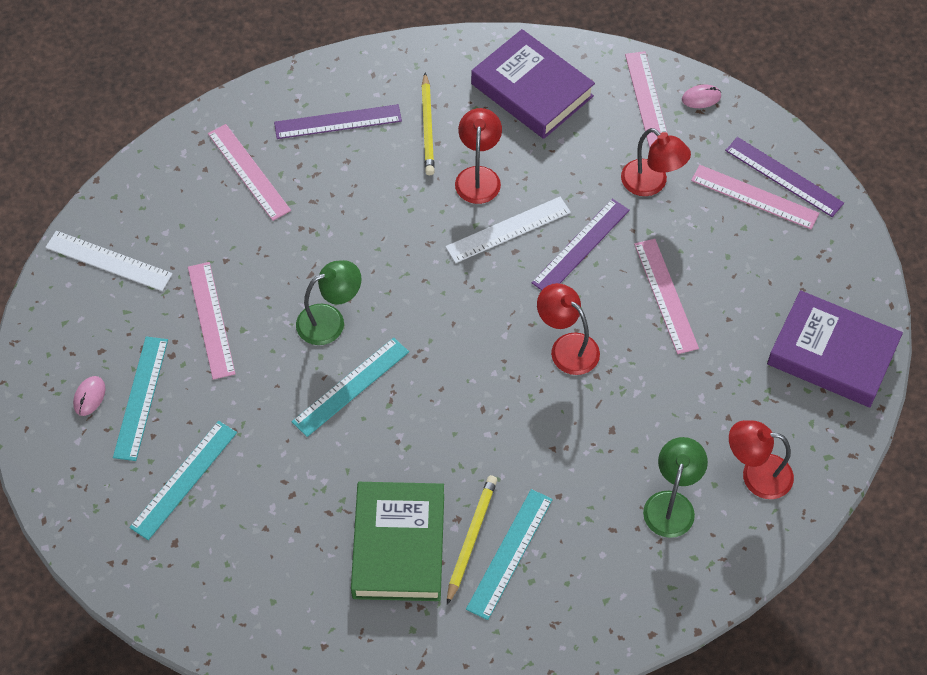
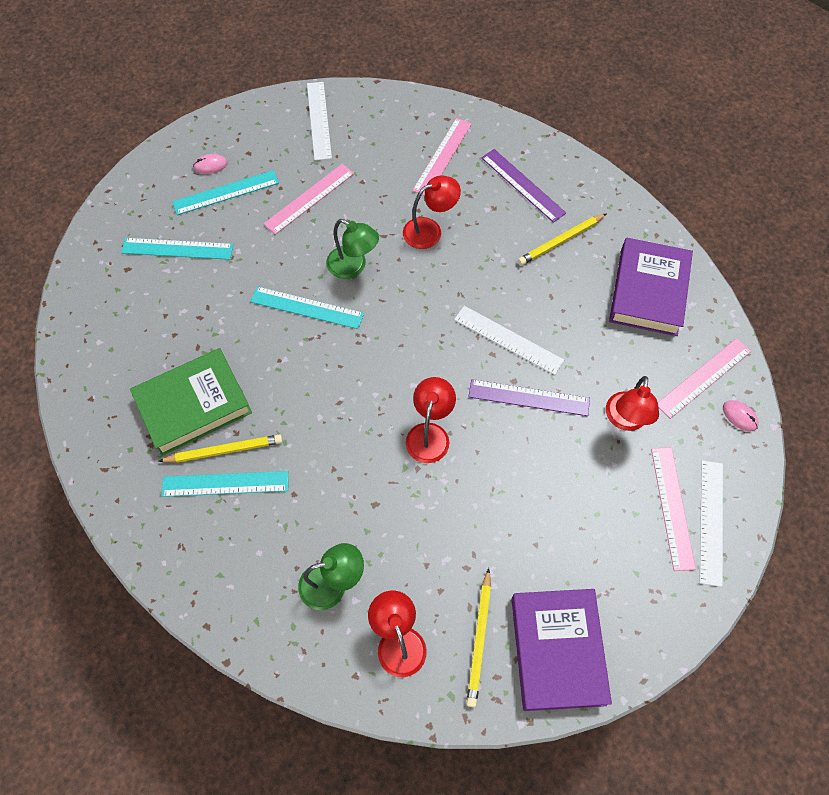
camera: 60 degrees right, 5 degrees up
red lamp [455,108,502,204] -> red lamp moved to [403,175,461,249]
pink ruler [634,239,699,354] -> none
purple ruler [725,137,844,217] -> white ruler [700,460,723,587]
none -> yellow pencil [467,568,491,707]

